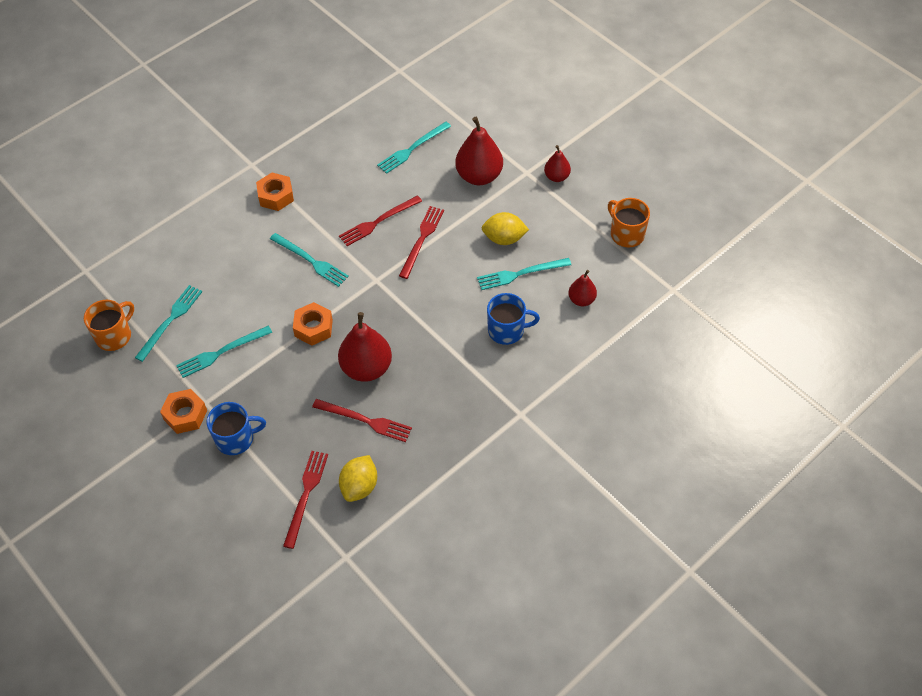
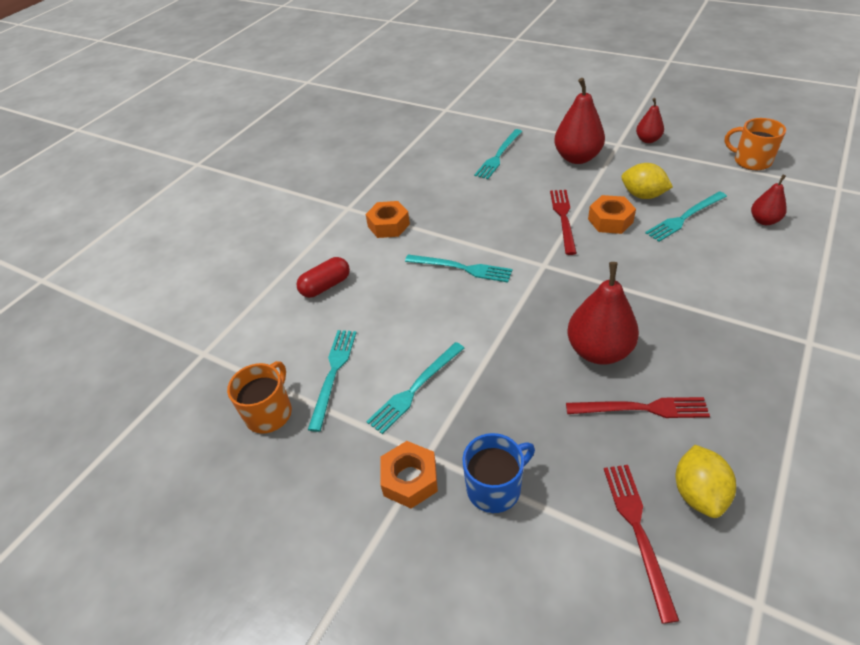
camera: 15 degrees left, 10 degrees down
orange nut [293,302,333,346] -> orange nut moved to [588,195,636,234]
red fork [339,195,422,246] -> none
yellow lemon [482,212,529,245] -> yellow lemon turned 45 degrees clockwise [621,163,673,199]
blue mug [487,293,540,345] -> none
none -> red capsule [297,257,350,298]

